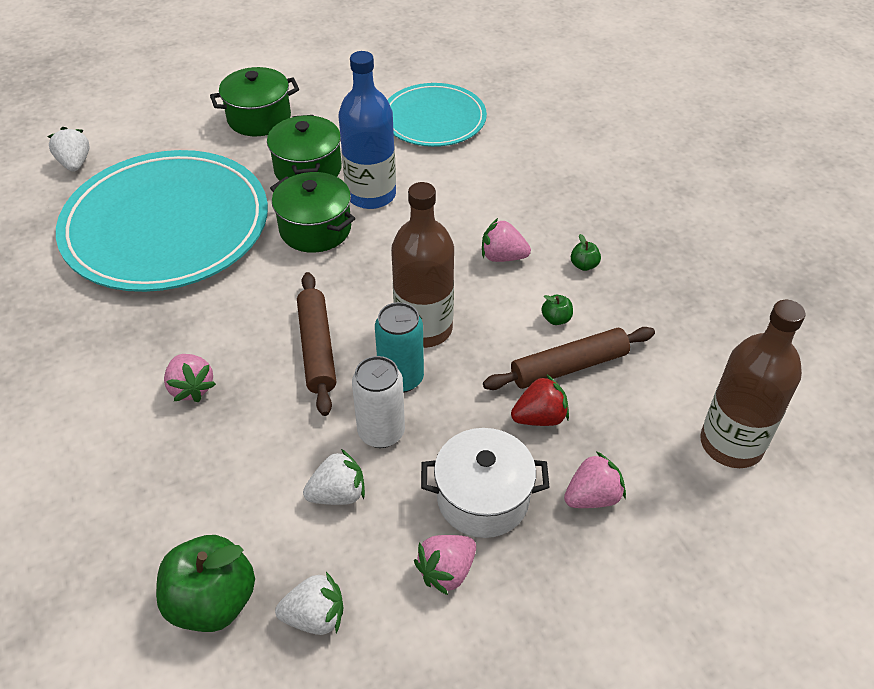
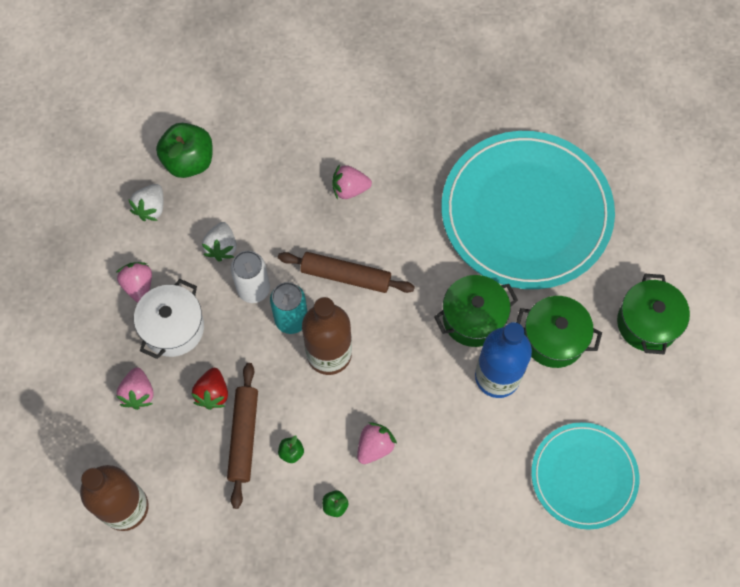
camera: 115 degrees right, 20 degrees up
white strawberry [47,127,90,172] -> none

